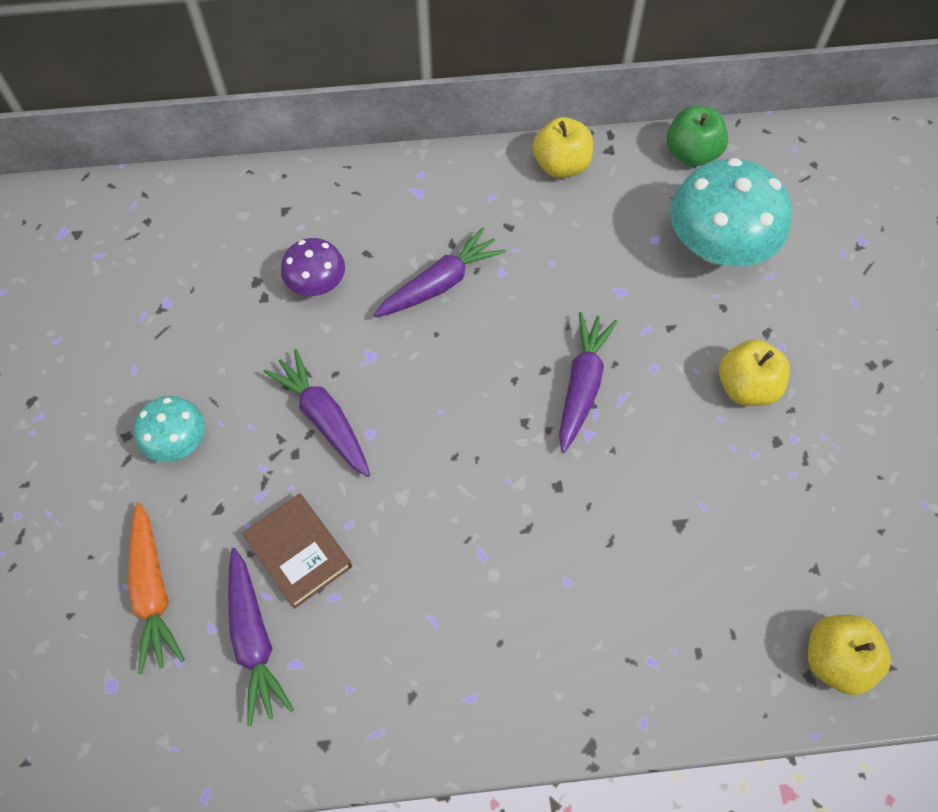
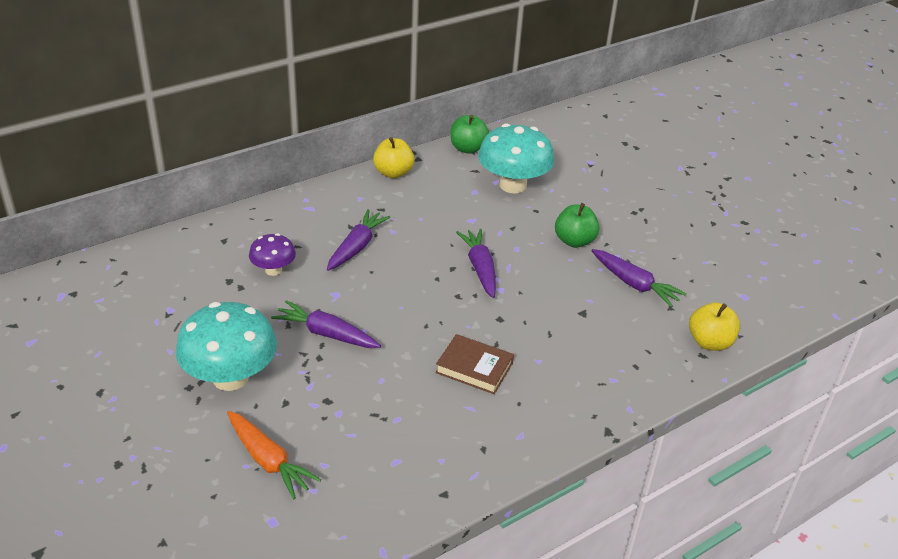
camera: 30 degrees left, 25 degrees down
turquoise mushroom [134,396,205,462] -> turquoise mushroom [176,302,277,391], size x1.86
purple carrot [228,548,294,726] -> purple carrot moved to [591,249,687,307]
brown book [242,493,352,609] -> brown book moved to [435,334,514,394]
yellow apple [719,339,790,406] -> green apple [555,203,599,248]

